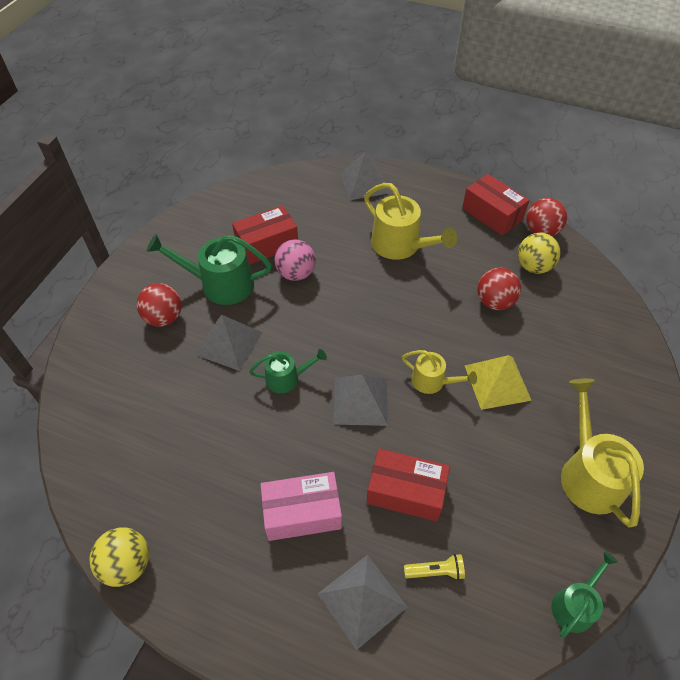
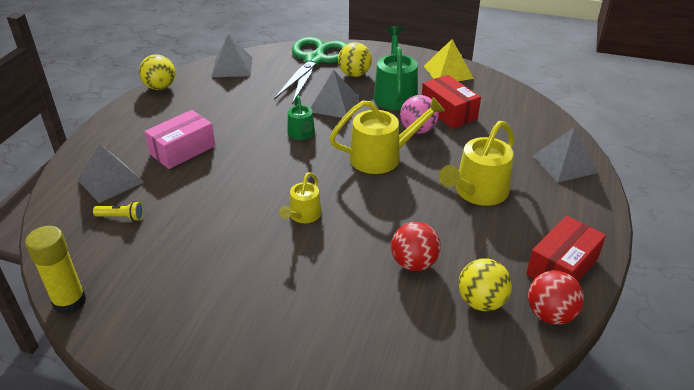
camera: 85 degrees right, 15 degrees down
red ball [137,283,182,327] -> yellow ball [338,42,372,77]
pink box [260,472,342,541] -> pink box turned 60 degrees clockwise [144,110,215,169]
grey pyramid [333,375,388,426] -> grey pyramid moved to [212,34,252,77]
red box [366,448,450,522] -> none
yellow flashlight [404,554,465,580] -> yellow flashlight turned 75 degrees counterclockwise [93,201,144,221]
yellow pyramid [465,355,532,410] -> yellow pyramid moved to [424,39,474,81]
green watering can [551,551,618,638] -> yellow glue stick [25,226,86,314]
yellow watering can [561,378,644,528] -> yellow watering can moved to [329,97,445,174]
none -> green scissors [274,37,347,104]

